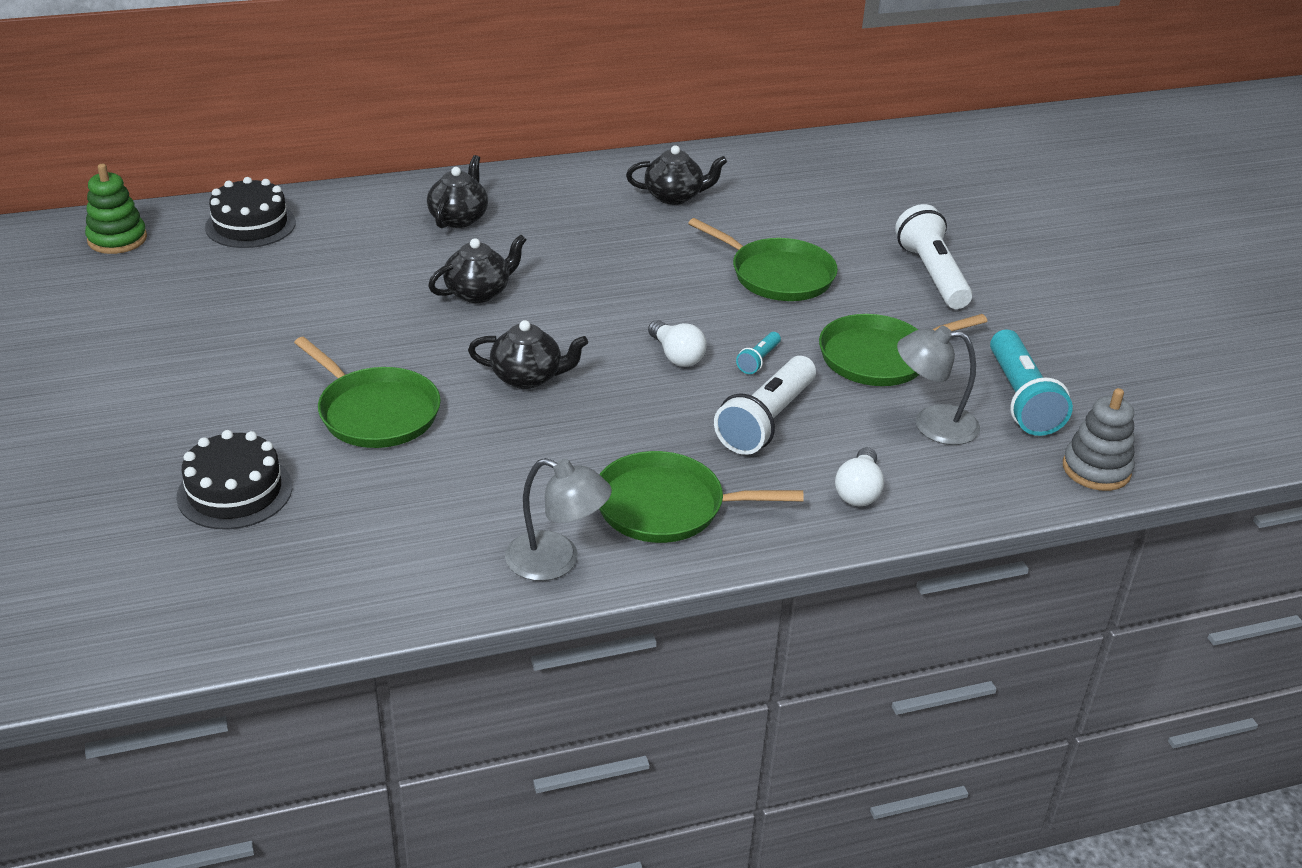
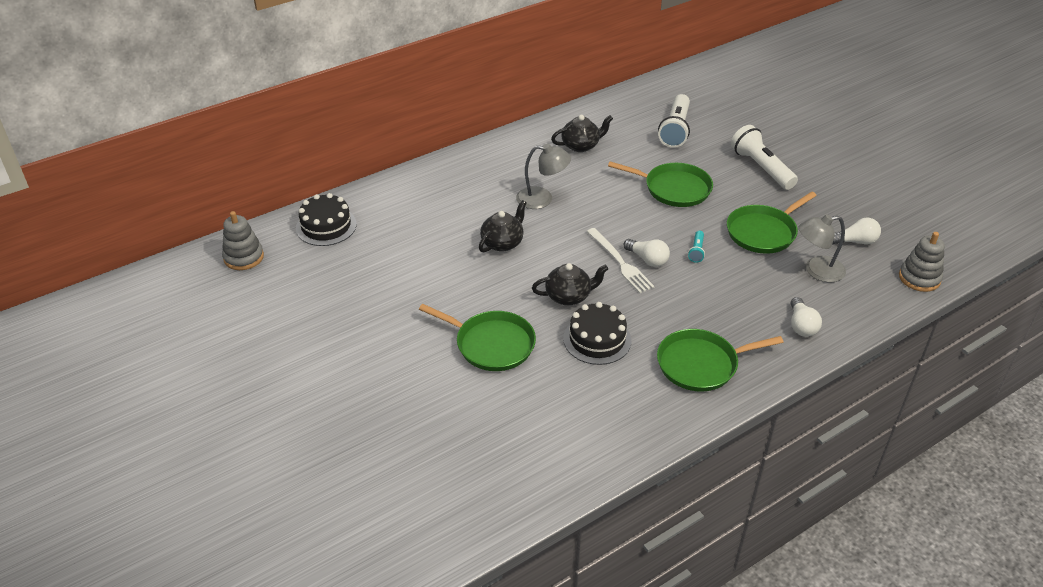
camera: 15 degrees left, 5 degrees up
green stacking toy [85,164,147,254] -> grey stacking toy [222,211,264,270]
black cake [176,430,292,530] -> black cake moved to [563,302,631,365]
black teapot [427,155,488,228] -> none
grey lamp [505,458,612,581] -> grey lamp moved to [516,144,571,209]
white flashlight [714,356,816,455] -> white flashlight moved to [658,94,690,148]
turquoise flashlight [990,330,1073,436] -> white light bulb [833,217,881,245]
none -> white fork [587,228,654,293]

